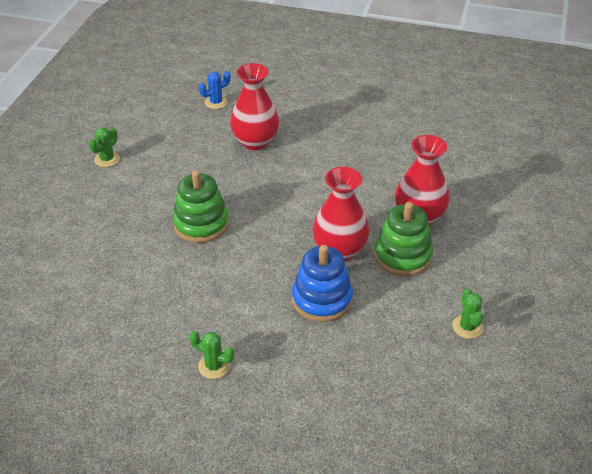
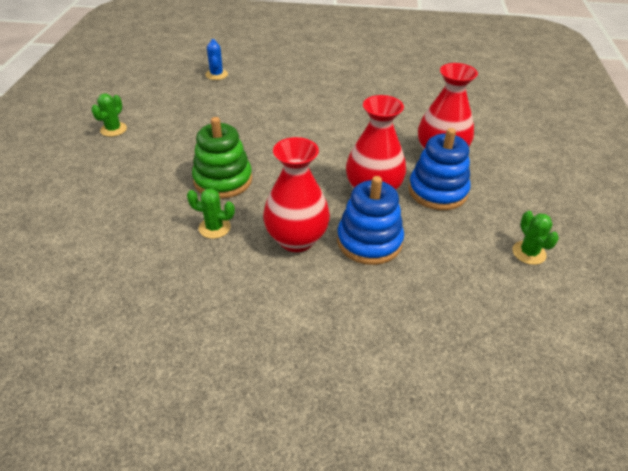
camera: 10 degrees left, 0 degrees up
green cactus [189,331,235,379] -> green cactus moved to [187,189,235,239]
blue cactus [199,71,231,109] -> blue cactus turned 60 degrees counterclockwise [205,39,228,80]
red vase [230,63,279,150] -> red vase moved to [263,137,330,252]
green stacking toy [374,202,433,277] -> blue stacking toy [408,128,471,210]

